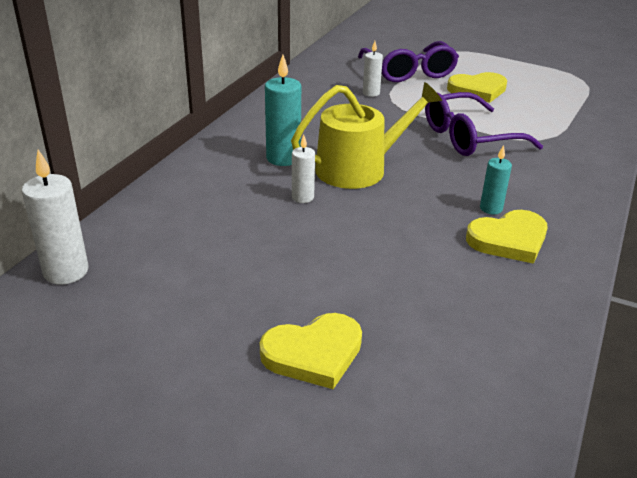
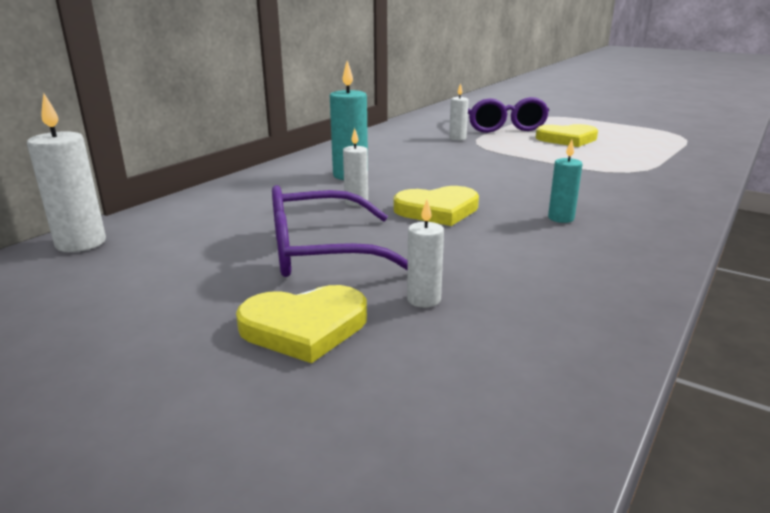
camera: 10 degrees right, 10 degrees down
yellow watering can [291,82,442,189] -> none
purple glasses [425,92,543,156] -> purple glasses moved to [272,185,408,277]
yellow heart [466,210,548,264] -> yellow heart moved to [394,186,479,226]
none -> white candle [407,199,444,308]

